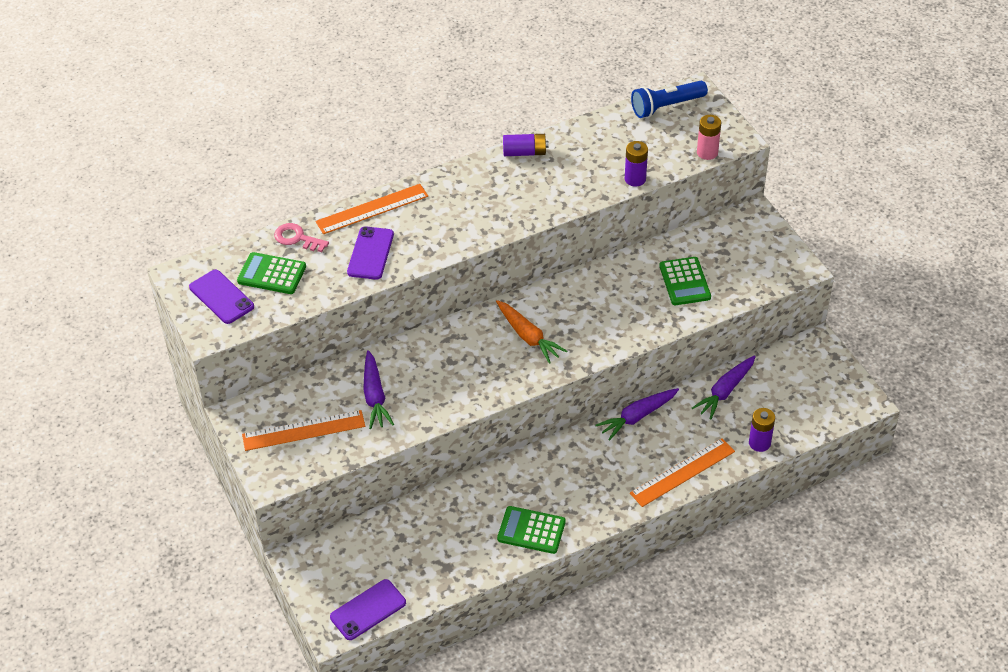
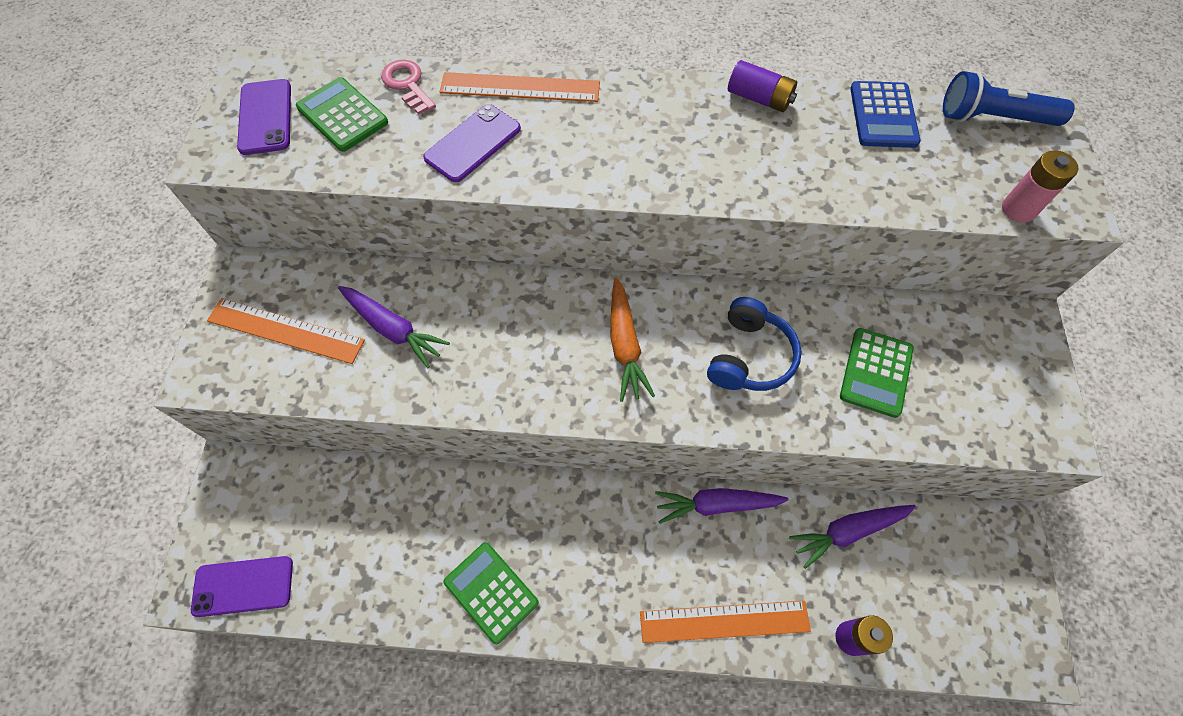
camera: 30 degrees right, 15 degrees up
purple carrot [363,350,394,429] -> purple carrot turned 75 degrees counterclockwise [338,286,450,368]
purple battery [625,141,648,187] -> none
none -> blue headphones [707,297,802,391]
none -> blue calculator [850,81,921,148]

